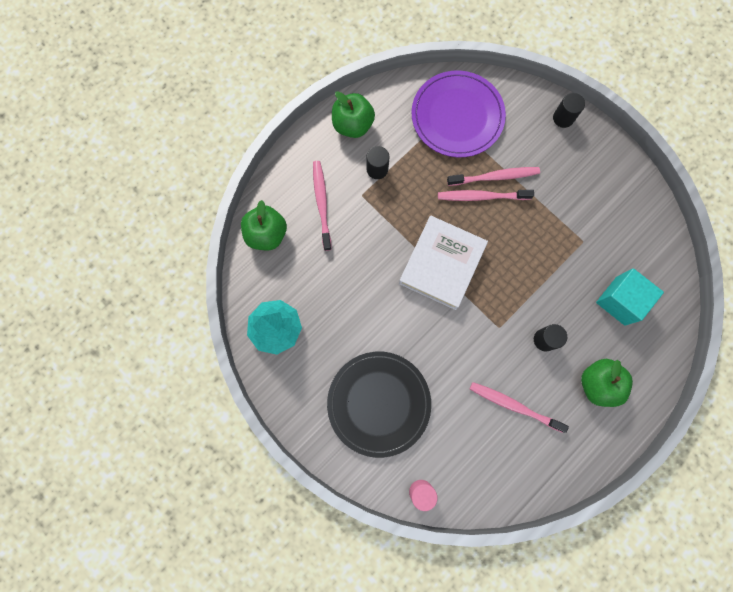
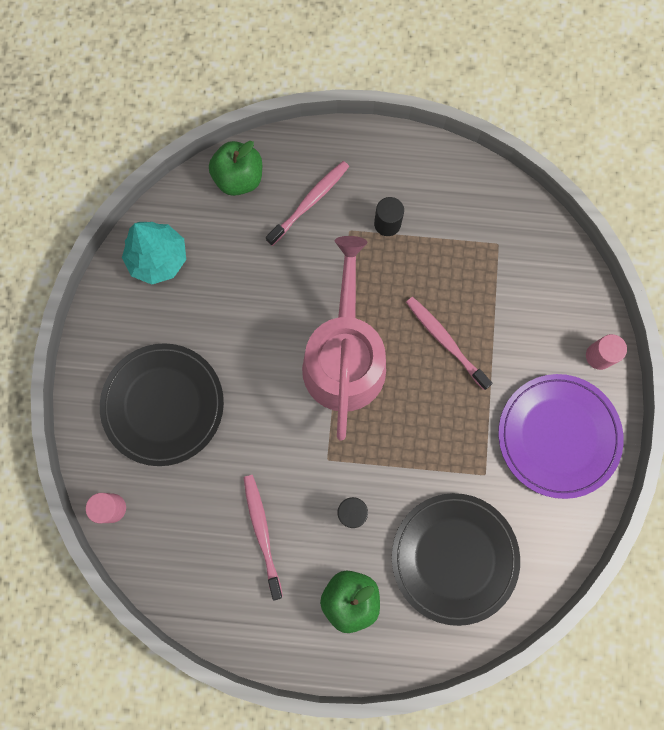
camera: 50 degrees right, 0 degrees up
green apple [332,91,375,138] -> none
white book [399,216,488,310] -> pink watering can [302,236,386,441]
purple plate [411,70,506,157] -> purple plate moved to [498,374,624,499]
pink toothbrush [447,167,540,186] -> none
black cylinder [553,93,585,128] -> pink cylinder [586,334,627,370]
turquoise cube [596,268,664,326] -> black plate [392,493,520,626]

